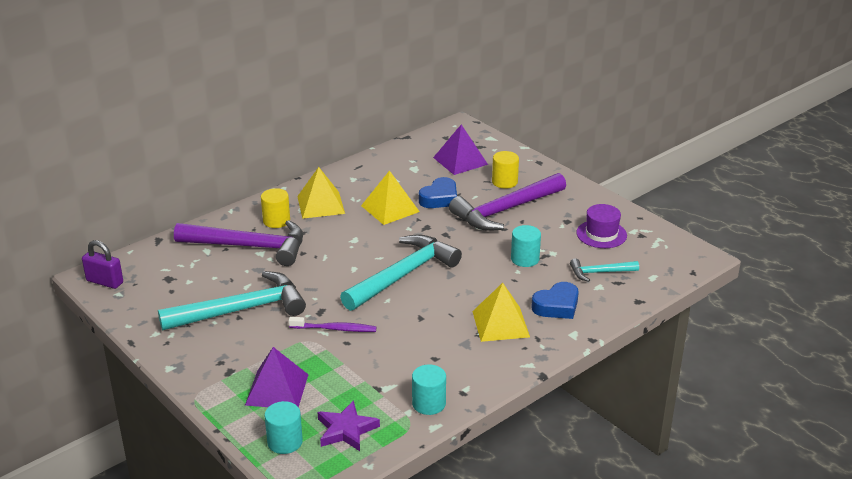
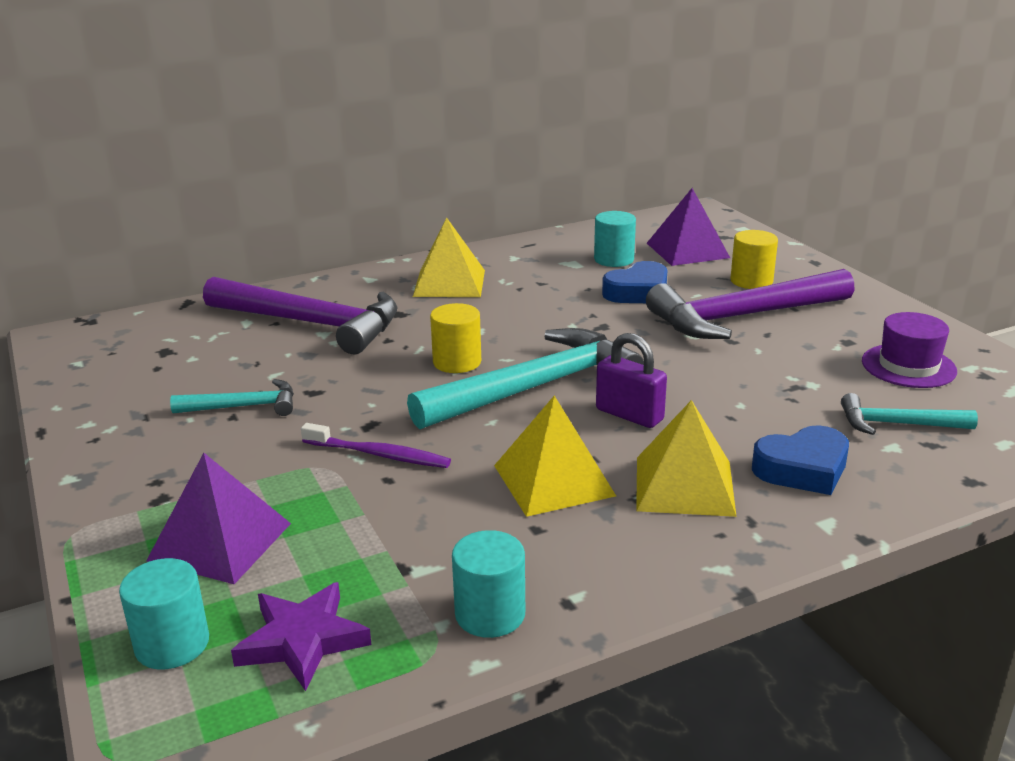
camera: 15 degrees right, 5 degrees down
purple padlock [82,240,123,289] -> purple padlock moved to [596,333,667,428]
turquoise hammer [158,271,306,330] -> turquoise hammer [170,379,294,416], size x0.50
yellow cylinder [261,188,290,228] -> yellow cylinder moved to [430,303,481,373]
yellow pyramid [361,170,420,225] -> yellow pyramid moved to [494,396,616,517]
turquoise cylinder [511,225,541,267] -> turquoise cylinder moved to [594,211,636,267]

